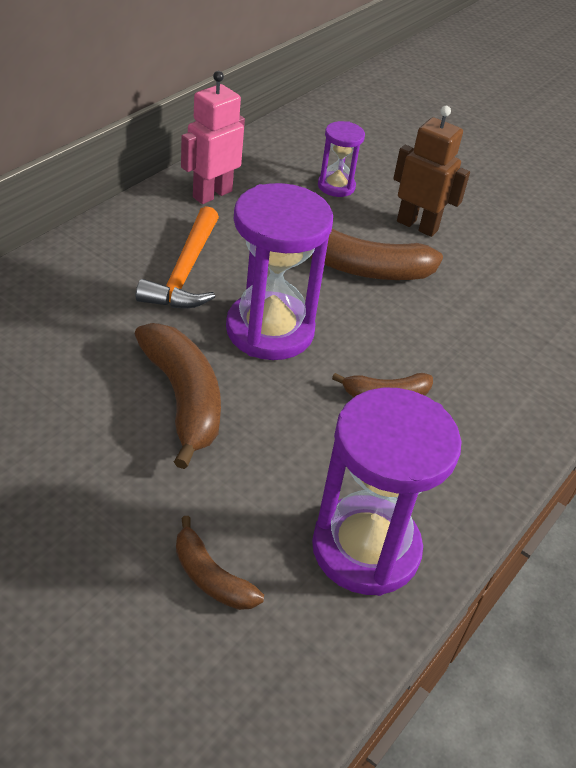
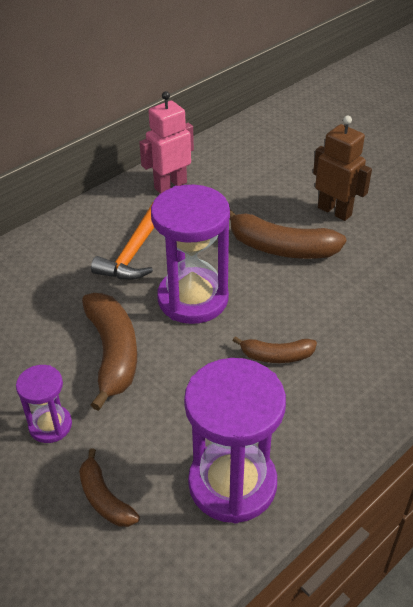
camera: 15 degrees right, 0 degrees up
purple hourglass [318,121,365,197] -> purple hourglass moved to [16,365,72,443]

